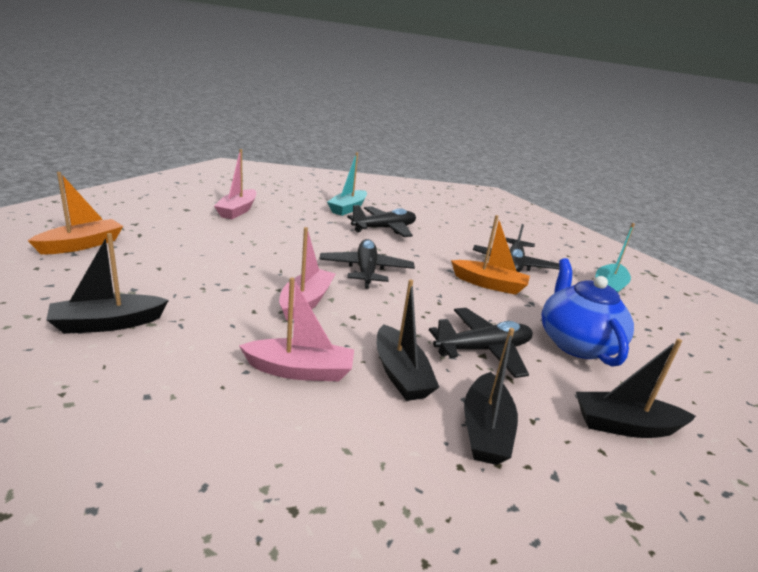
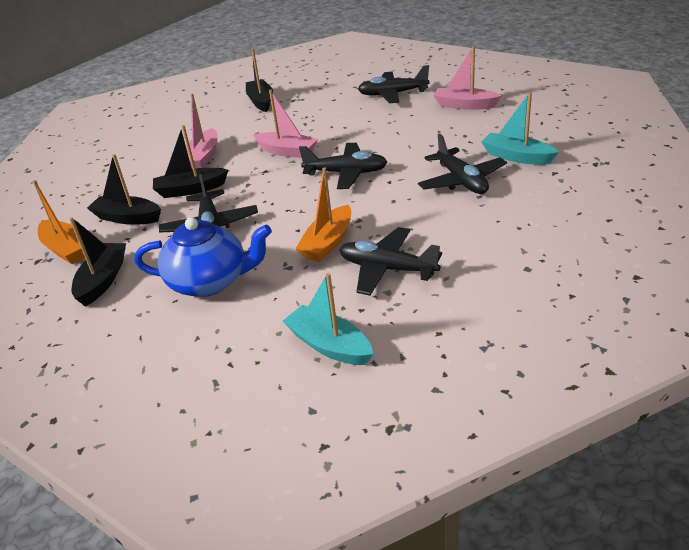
camera: 105 degrees right, 10 degrees up
orange boat [28,172,123,254] -> orange boat moved to [33,180,85,264]
none -> black plane [358,65,430,103]

